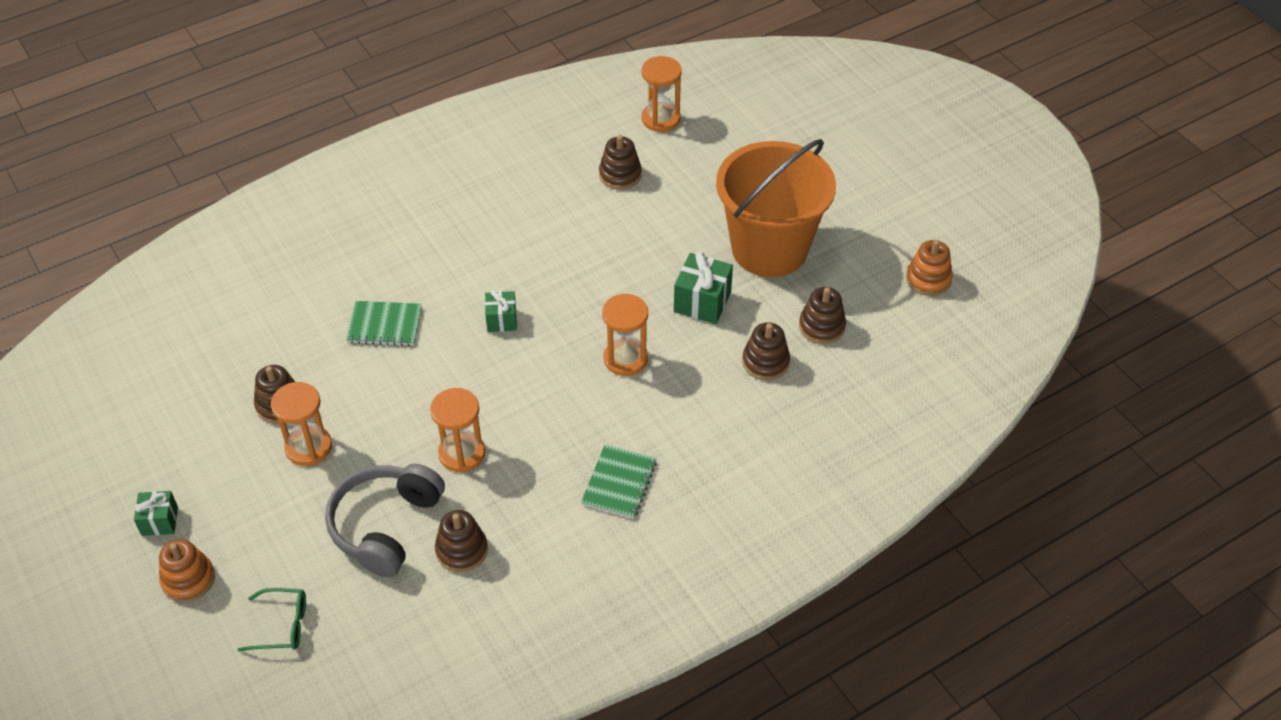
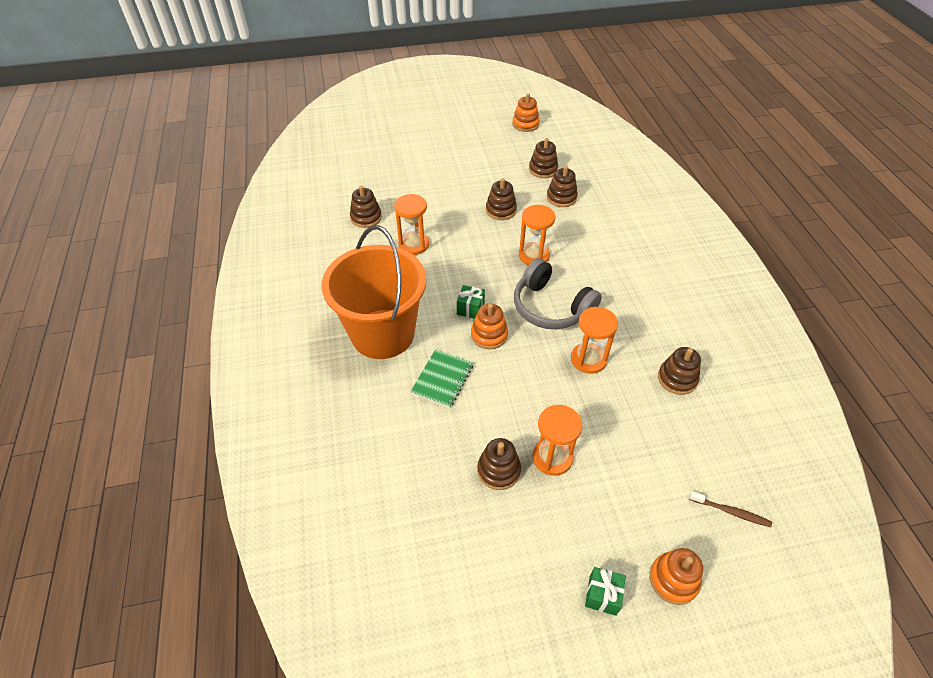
camera: 70 degrees left, 0 degrees up
green glasses [238,588,306,652] -> brown toothbrush [689,491,772,527]
grey headphones [325,464,445,577] -> grey headphones moved to [514,258,602,329]
green notebook [581,444,657,519] -> none
orange hourglass [642,56,682,132] -> orange hourglass moved to [394,194,429,255]
green gift [674,252,733,324] -> brown stacking toy [486,178,517,220]
orange bucket [716,139,836,277] -> orange bucket moved to [322,225,427,359]
none -> orange stacking toy [471,304,508,349]

